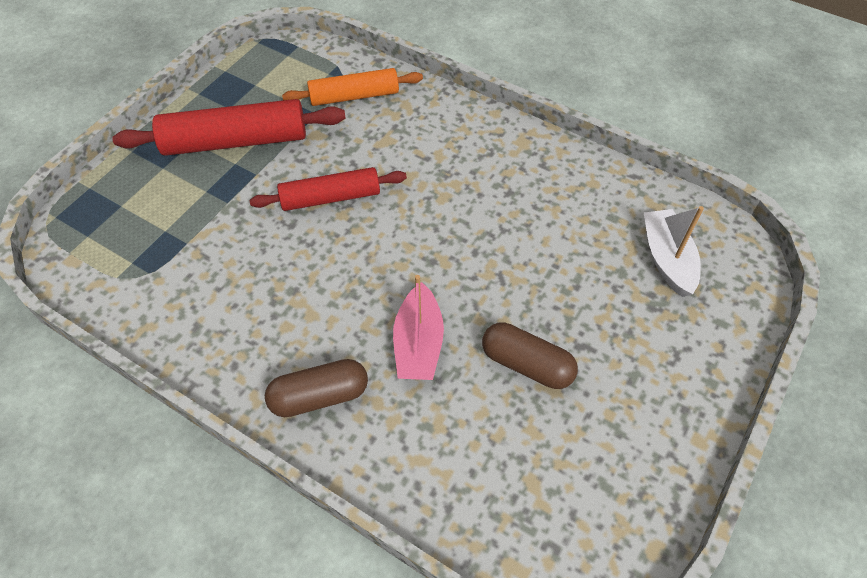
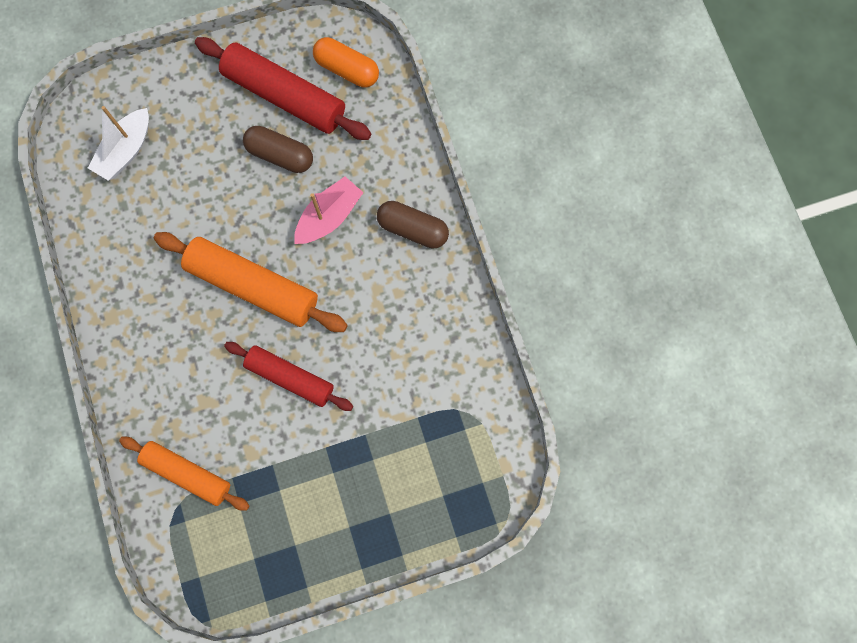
camera: 140 degrees left, 20 degrees up
red rolling pin [112,99,346,156] -> red rolling pin moved to [195,37,371,140]
brown capsule [482,322,578,389] -> brown capsule turned 45 degrees counterclockwise [243,126,313,173]
none -> orange rolling pin [154,232,348,332]
none -> orange capsule [313,37,379,87]

